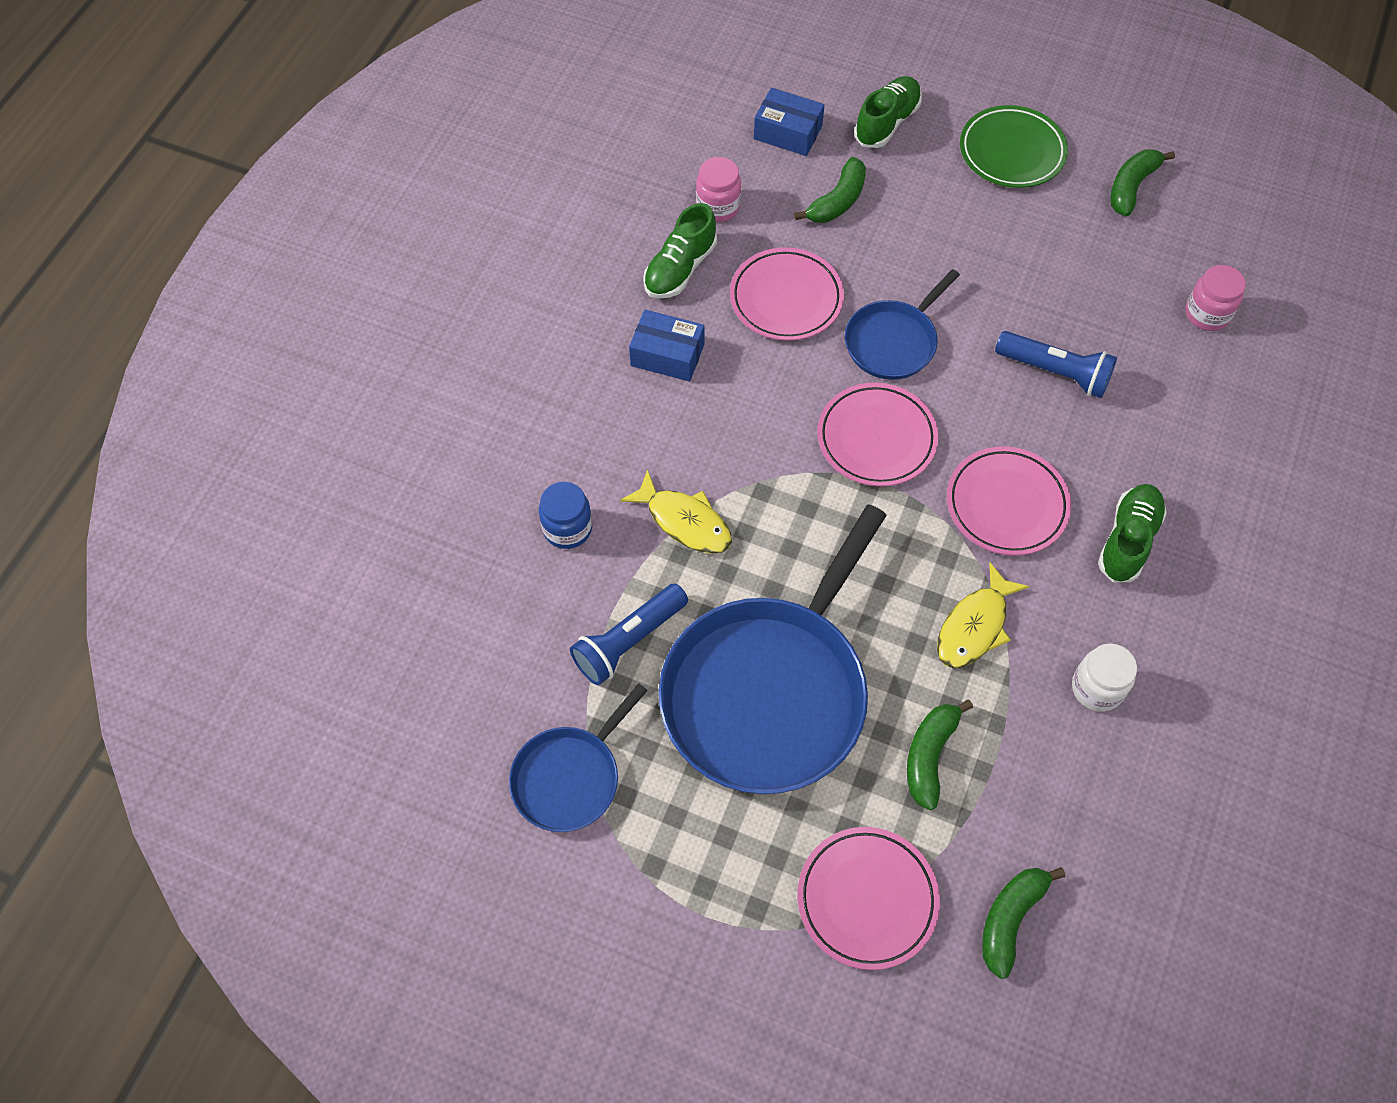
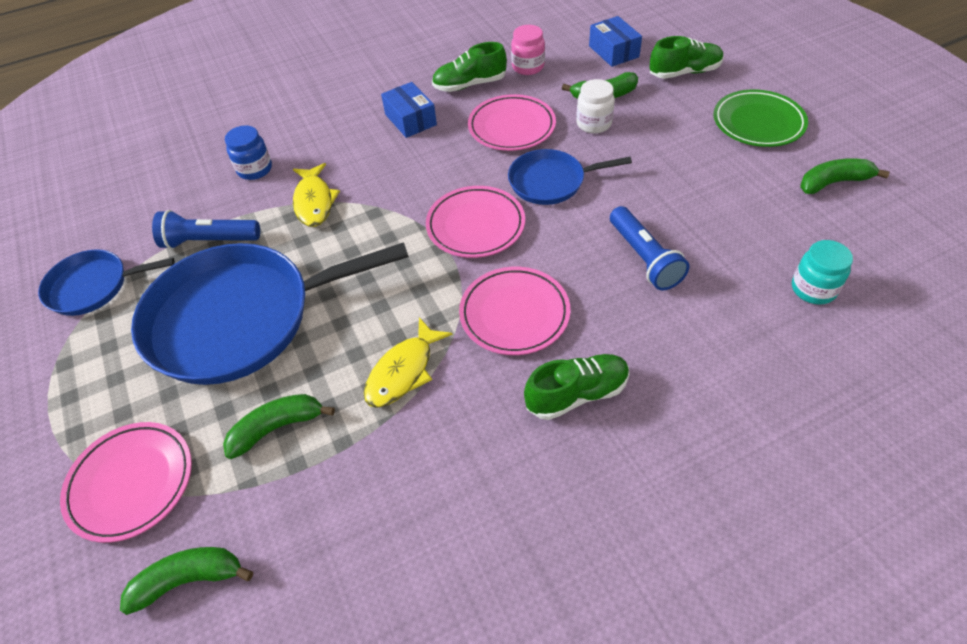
camera: 45 degrees right, 10 degrees down
yellow fish [937,563,1029,668] -> yellow fish turned 45 degrees counterclockwise [364,317,452,408]
white jar [1072,644,1137,712] -> white jar moved to [576,79,615,133]
pink jar [1185,265,1246,331] -> turquoise jar [792,240,853,305]

